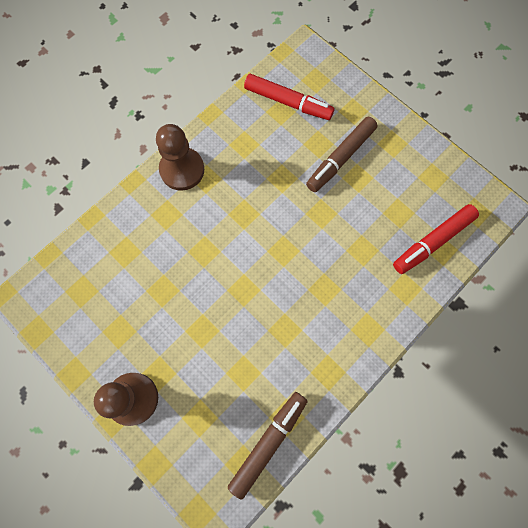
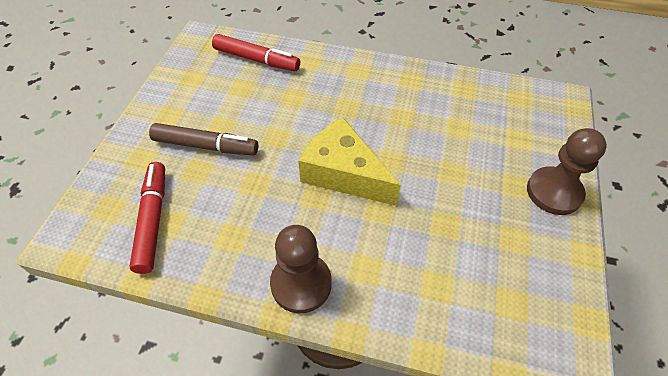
camera: 120 degrees left, 20 degrees down
brown marker [228,392,308,500] -> none
none -> yellow cheese [298,118,401,206]

